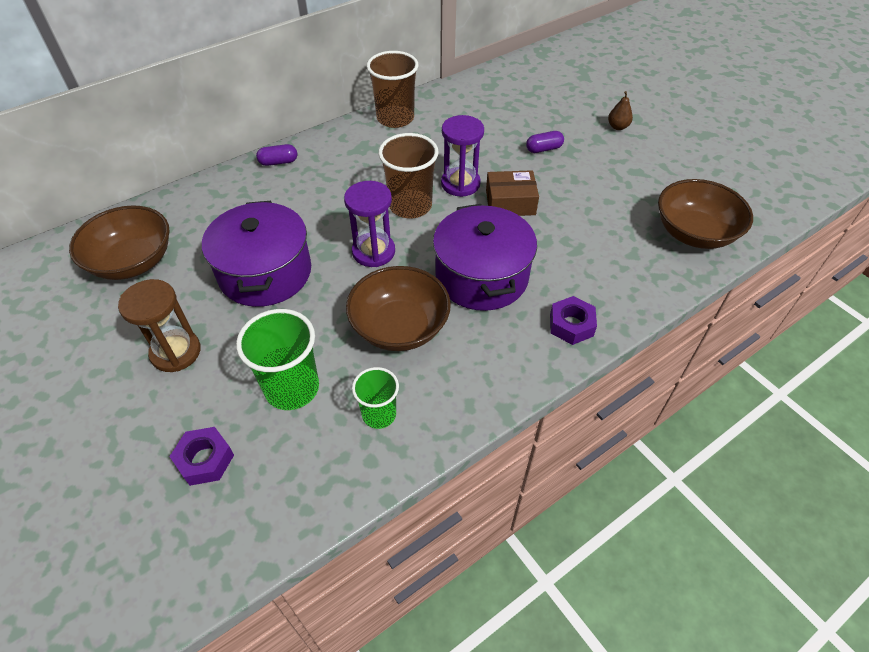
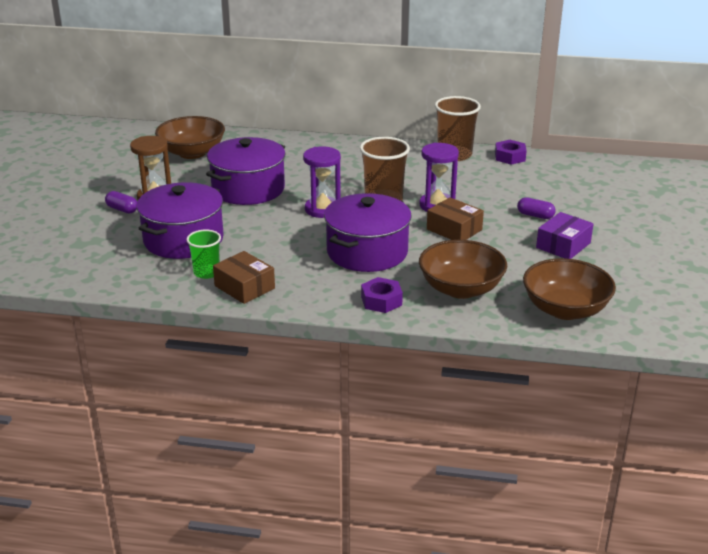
camera: 45 degrees right, 20 degrees down
purple nut [169,427,234,486] -> purple nut moved to [495,140,527,165]
green cup [236,309,319,410] -> purple pot [137,182,224,259]
purple capsule [256,144,297,166] -> purple capsule moved to [105,191,137,213]
brown bowl [346,266,451,351] -> brown bowl moved to [419,240,507,299]
brown pear [608,91,633,130] -> none
none -> brown box [213,251,275,304]
none -> purple box [536,212,593,259]

